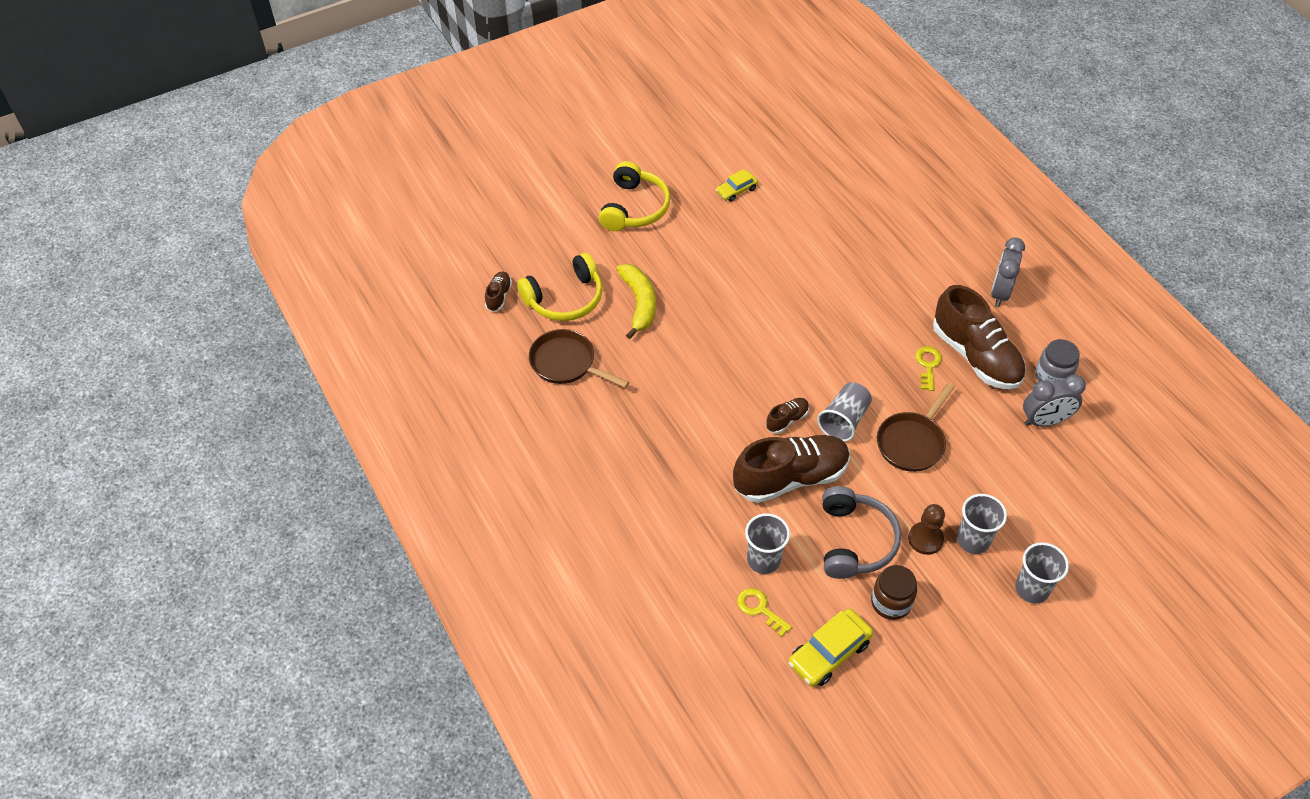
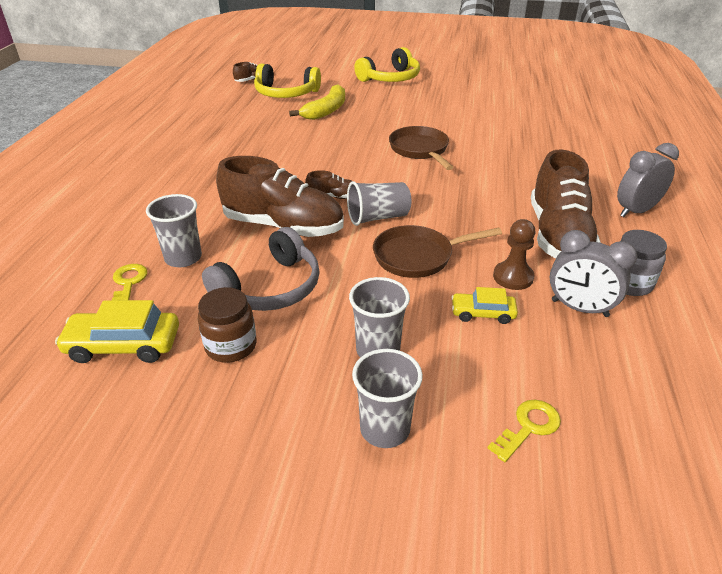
camera: 40 degrees right, 15 degrees down
brown pan [529,329,629,388] -> brown pan moved to [389,126,454,170]
yellow car [716,169,758,202] -> yellow car moved to [451,287,518,324]
brown pawn [908,504,945,555] -> brown pawn moved to [493,219,536,290]
yellow key [915,346,942,391] -> yellow key moved to [488,400,561,462]

